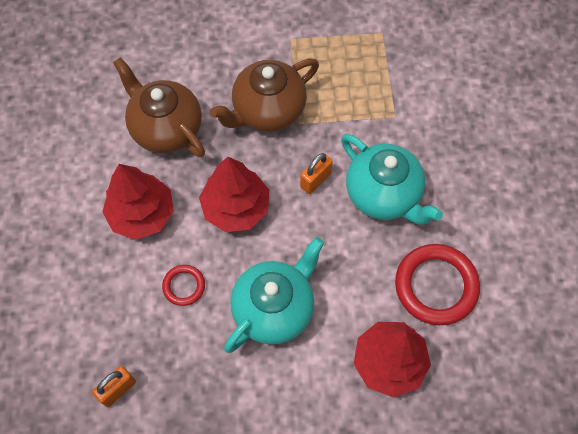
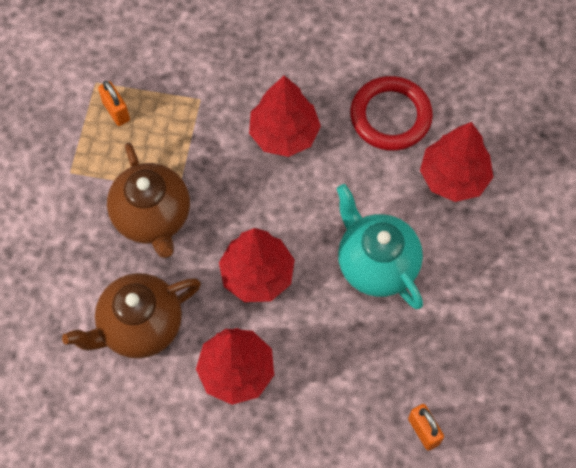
camera: 75 degrees left, 0 degrees up
red ring [162,265,205,306] -> none
orange padlock [300,153,333,194] -> orange padlock moved to [98,81,130,126]
turquoise teapot [341,134,443,225] -> red tree [249,75,321,157]

